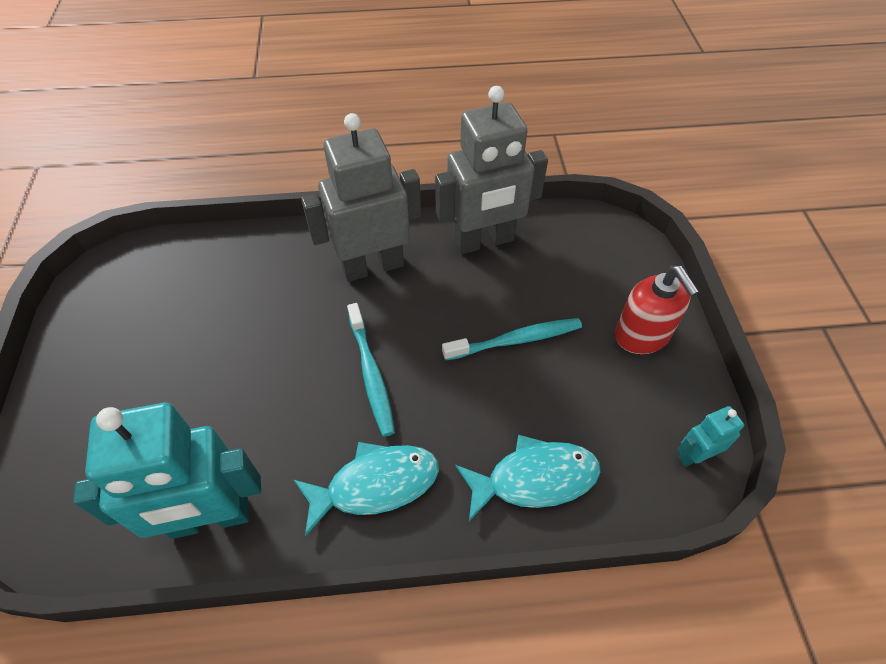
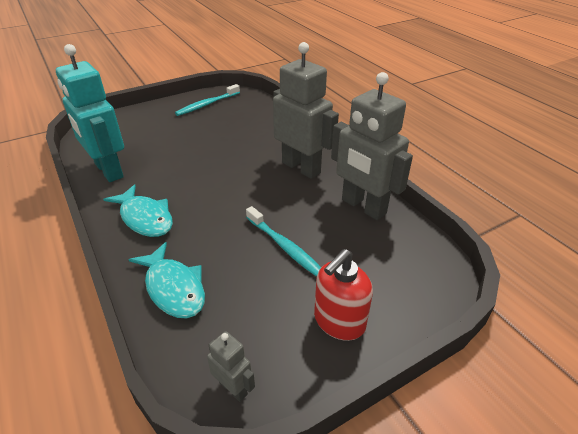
camera: 65 degrees right, 15 degrees down
turquoise toothbrush [347,303,395,437] -> turquoise toothbrush moved to [175,84,240,116]
turquoise robot [677,406,744,467] -> grey robot [207,331,255,402]

